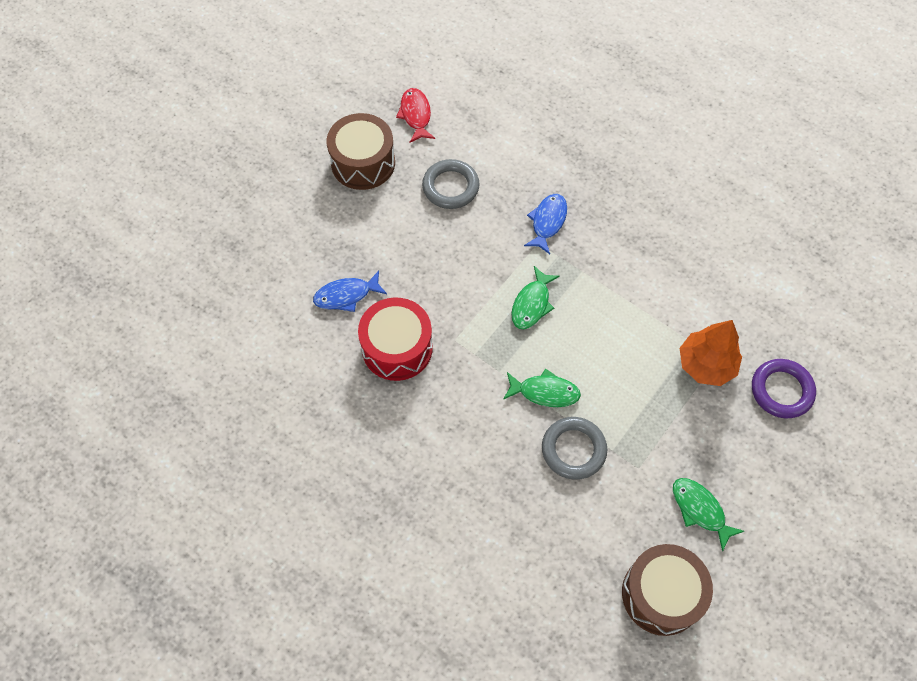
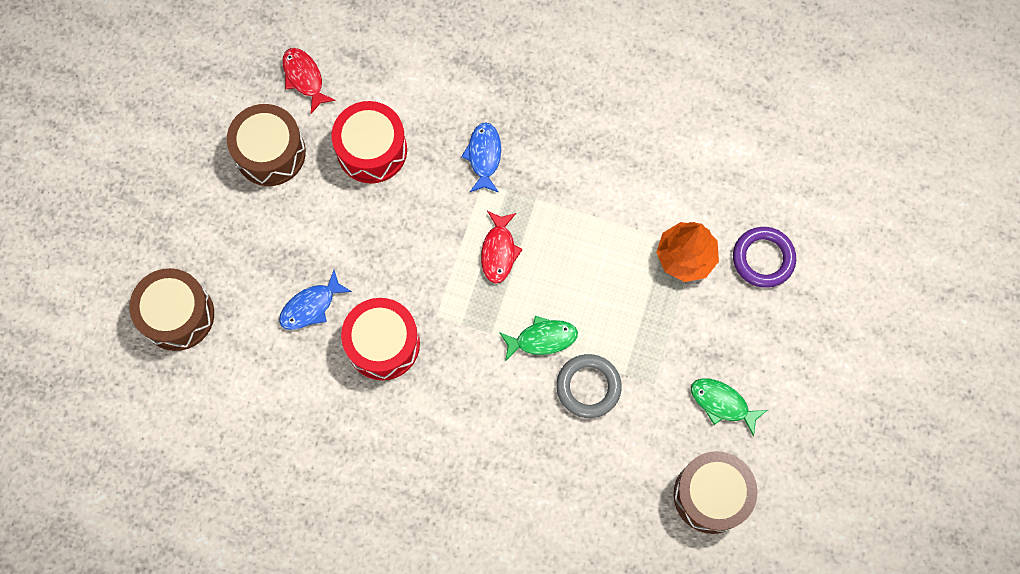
camera: 20 degrees left, 10 degrees up
grey ring [422,159,480,209] -> red drum [331,101,407,183]
green fish [511,266,560,329] -> red fish [481,211,523,284]
none -> brown drum [129,268,214,351]

